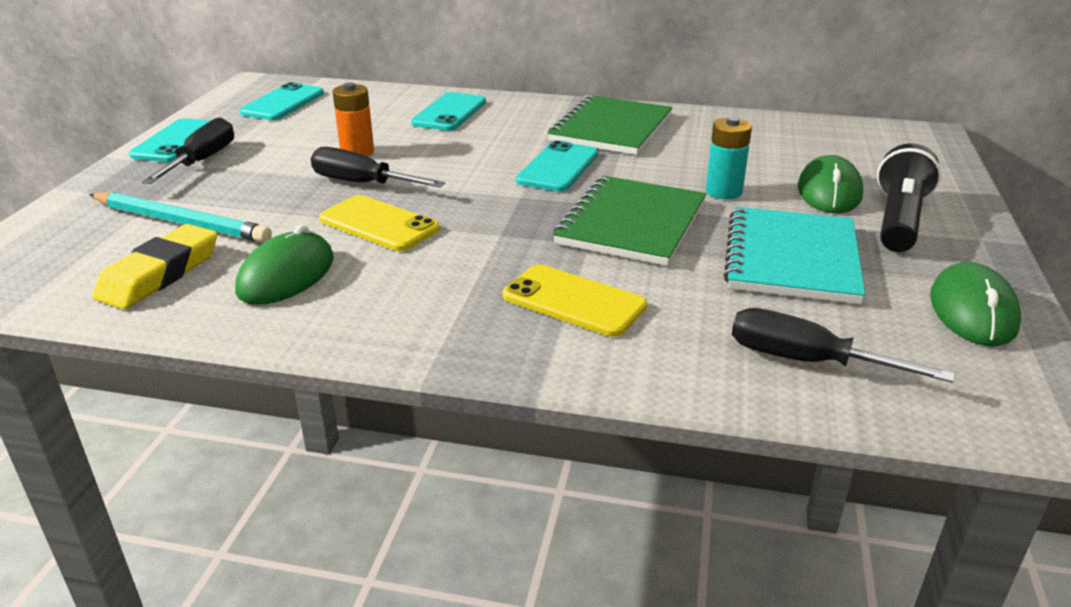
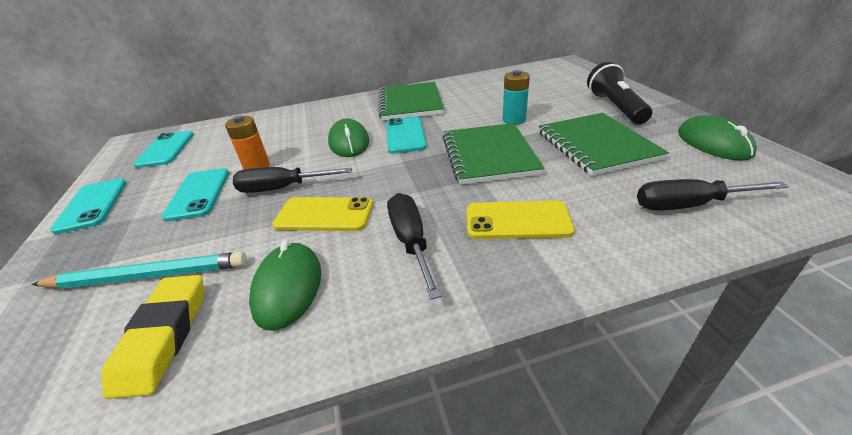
camera: 25 degrees left, 5 degrees up
black screwdriver [142,117,234,184] -> black screwdriver moved to [387,193,442,300]
turquoise phone [411,92,486,131] -> turquoise phone moved to [161,168,229,222]
turquoise notebook [724,207,866,304] -> green notebook [539,113,669,176]
green mouse [798,155,863,213] -> green mouse moved to [328,118,369,157]

